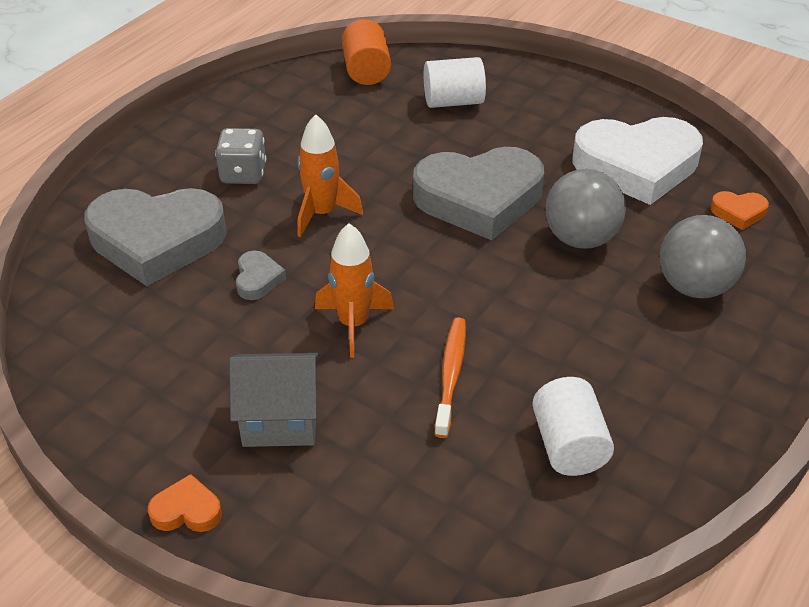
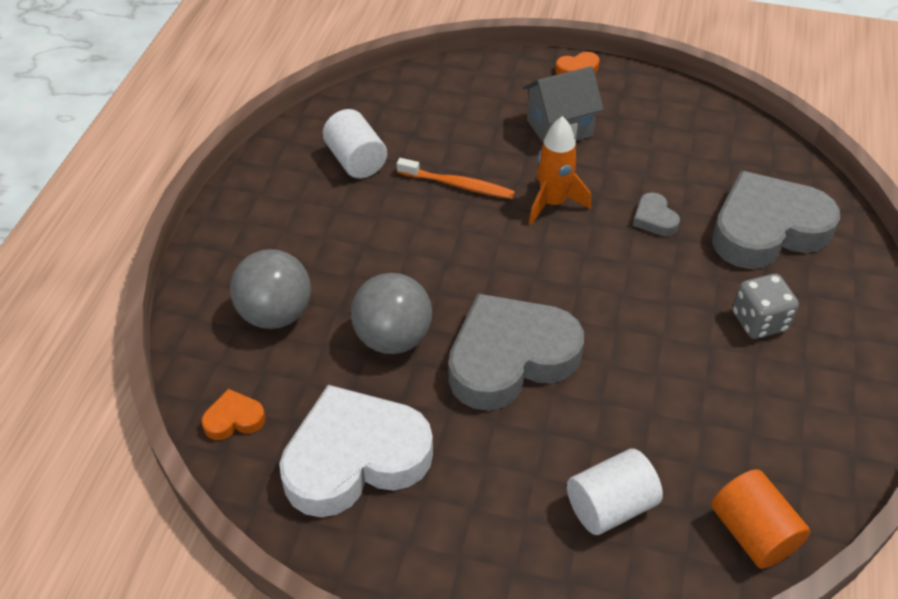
camera: 160 degrees right, 5 degrees up
orange rocket [297,114,363,237] -> none
orange toothbrush [434,317,466,438] -> orange toothbrush turned 60 degrees counterclockwise [397,158,515,199]

